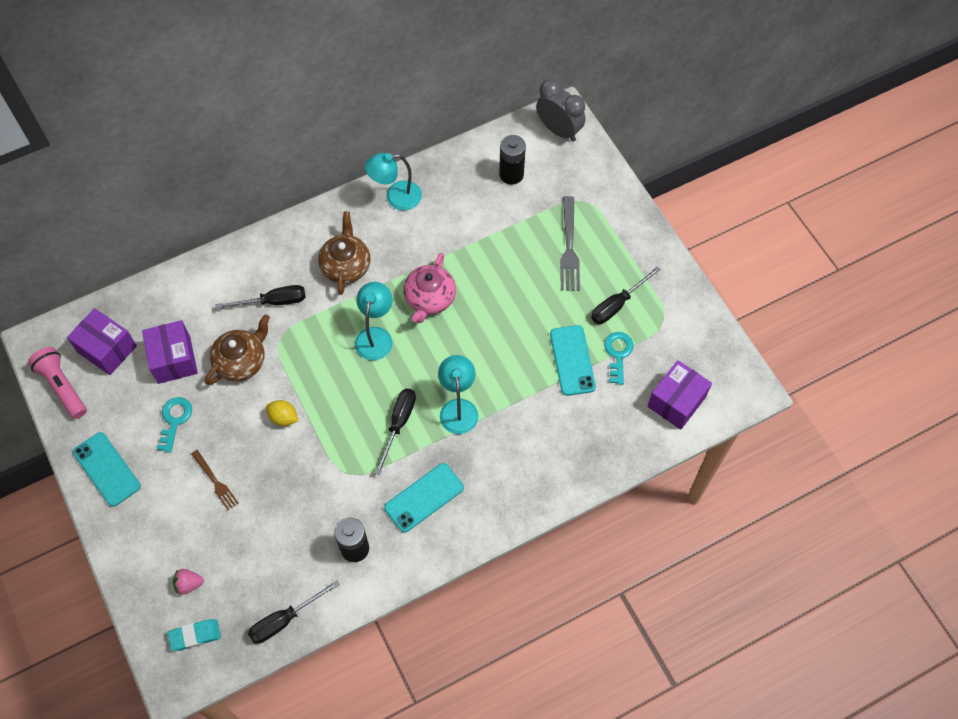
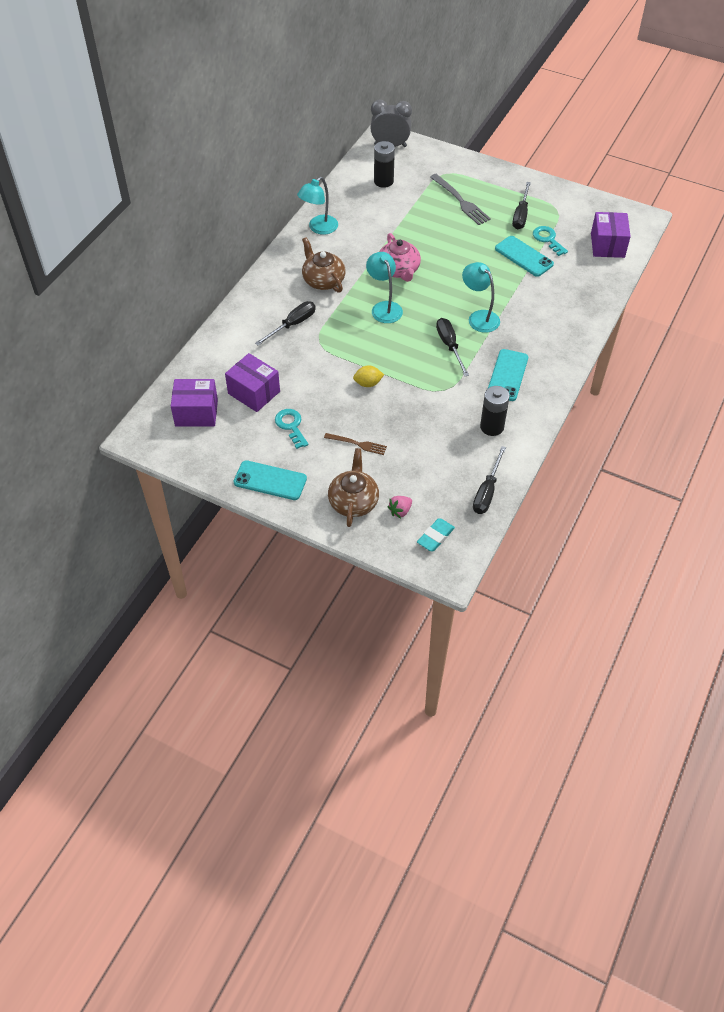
camera: 35 degrees left, 10 degrees down
pink flashlight [28,347,87,419] -> none
brown teapot [205,314,270,385] -> brown teapot moved to [328,448,379,527]

